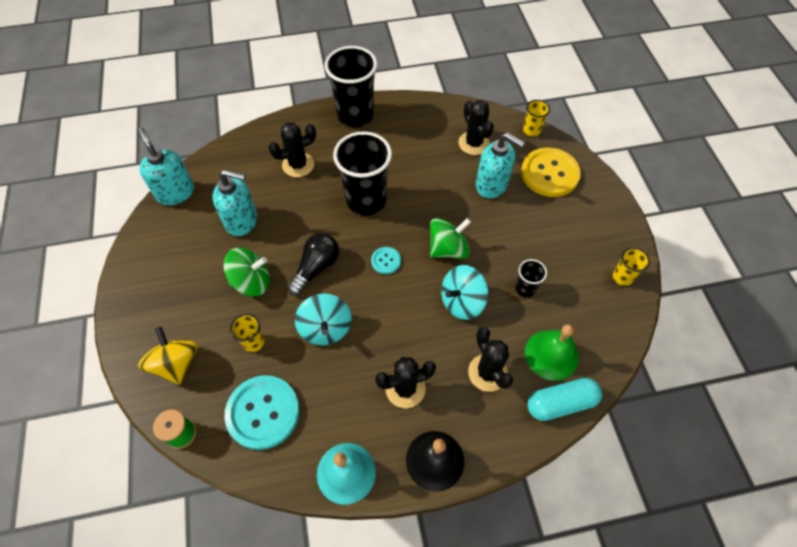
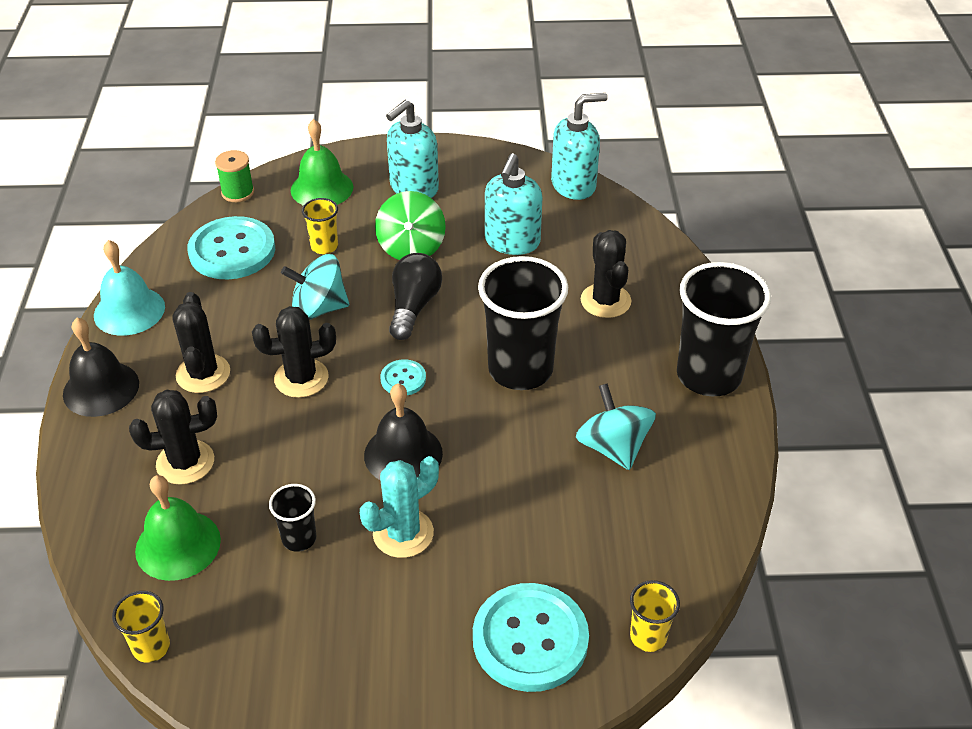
camera: 100 degrees right, 15 degrees down
yellow spinning top [138,327,198,385] -> green bell [291,119,353,206]
black light bulb [287,233,339,296] -> black light bulb turned 120 degrees counterclockwise [389,253,442,340]
green spinning top [430,218,471,259] -> black bell [364,383,443,480]
turquoise spinning top [441,265,488,320] -> turquoise spinning top moved to [576,383,656,470]
black cactus [458,100,494,155] -> black cactus moved to [252,306,336,398]
turquoise soap dispenser [476,132,525,198] -> turquoise soap dispenser moved to [386,100,439,198]
yellow button [521,148,581,197] -> turquoise button [473,583,589,692]
turquoise capsule [528,378,602,421] -> none
yellow cup [613,247,650,286] -> yellow cup moved to [112,591,170,663]
none -> turquoise cactus [360,456,439,558]

